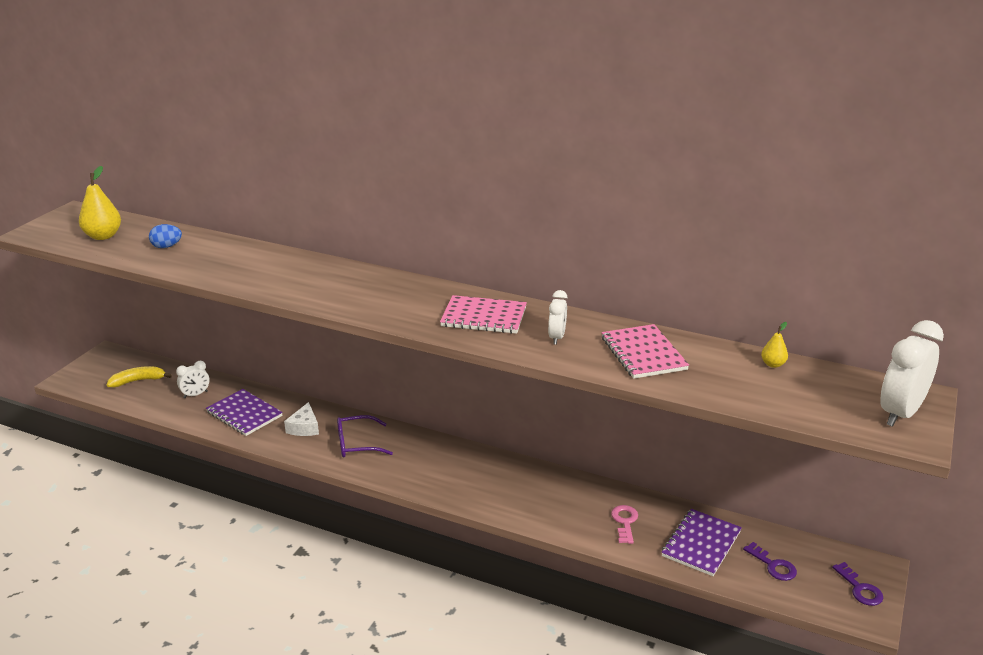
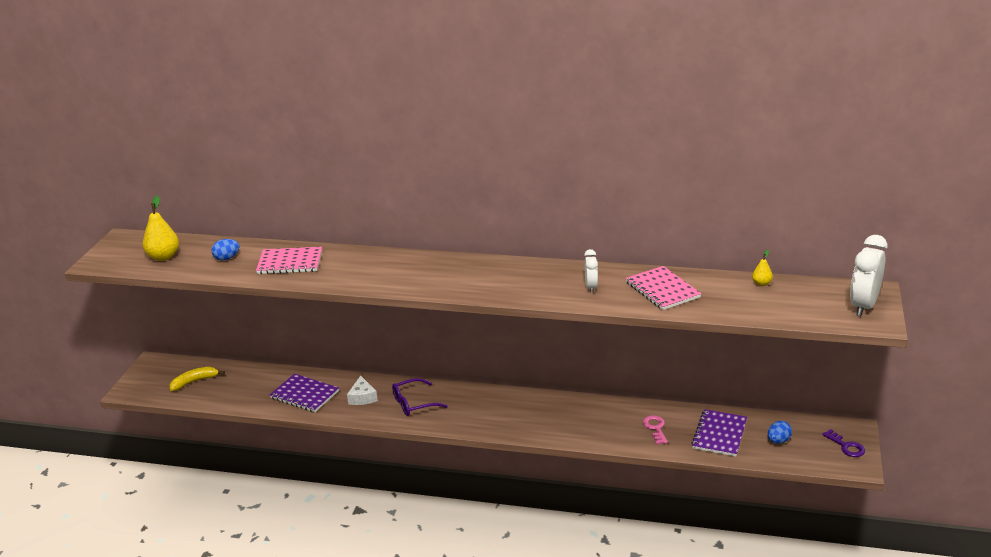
camera: 10 degrees left, 0 degrees up
white clock [176,361,210,398] -> none
pink notebook [440,295,527,334] -> pink notebook moved to [256,247,322,274]
purple key [743,542,797,581] -> blue egg [768,421,792,444]

